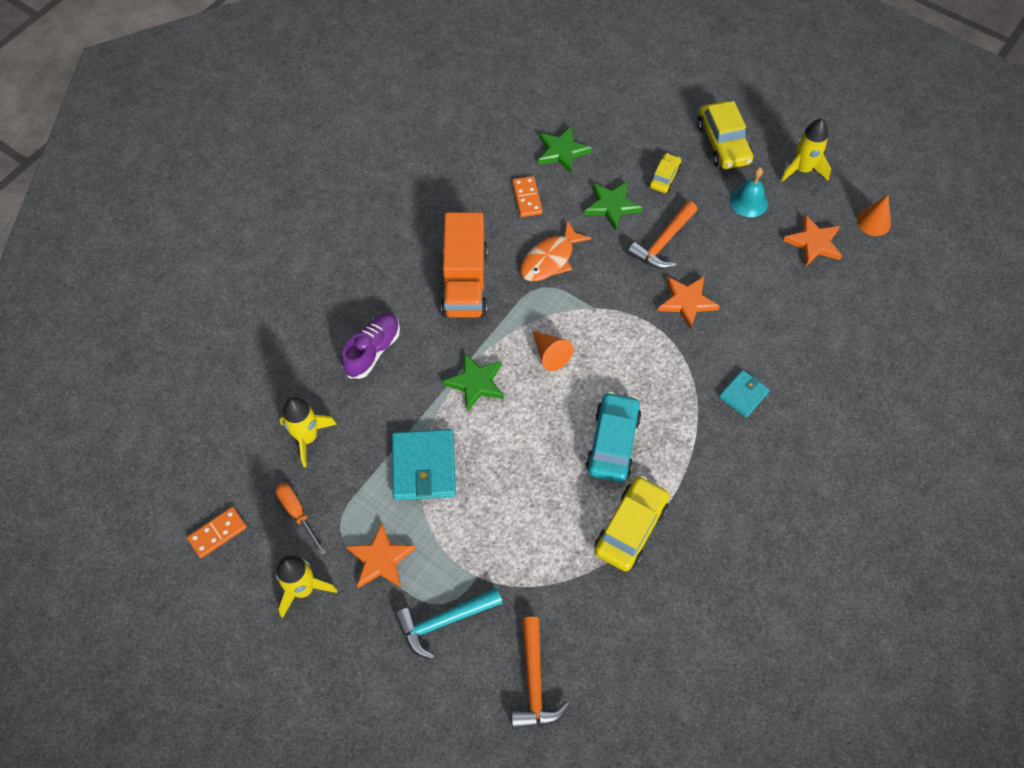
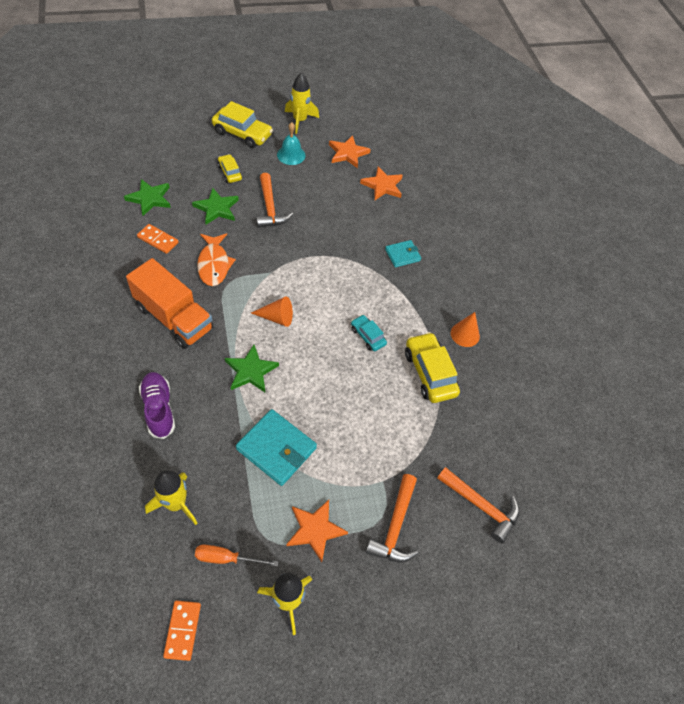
camera: 55 degrees left, 5 degrees down
turquoise hammer [395,588,503,659] -> orange hammer [366,474,418,563]
turquoise car [586,392,642,482] -> turquoise car [351,315,387,351], size x0.57
orange star [658,277,720,329] -> orange star moved to [360,166,403,201]
turquoise wallet [719,370,770,417] -> turquoise wallet turned 75 degrees clockwise [385,240,421,267]
orange cone [857,194,891,236] -> orange cone moved to [451,312,480,347]

